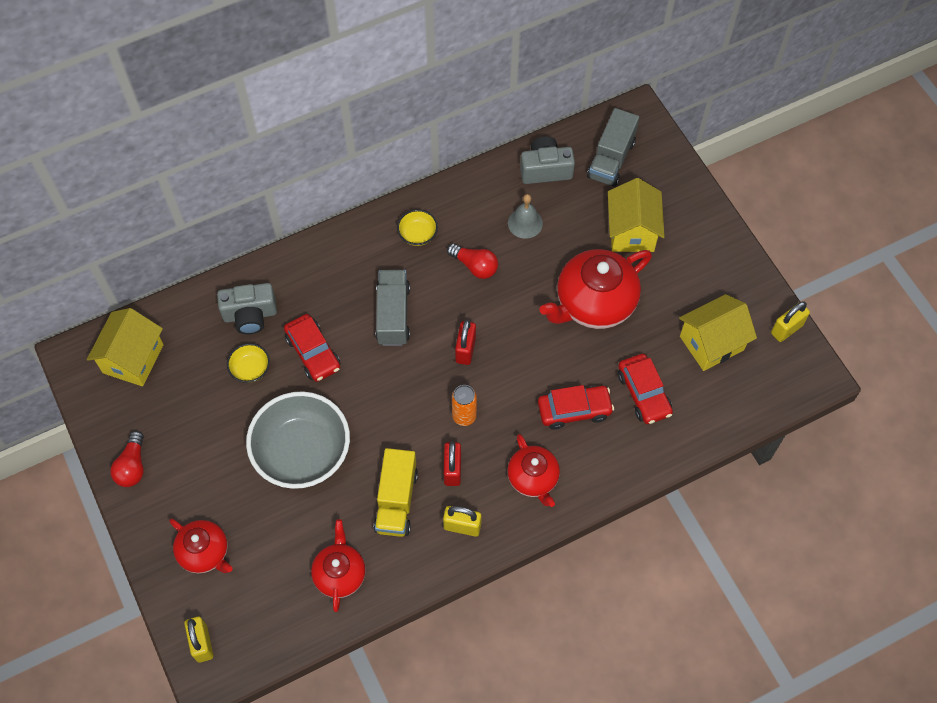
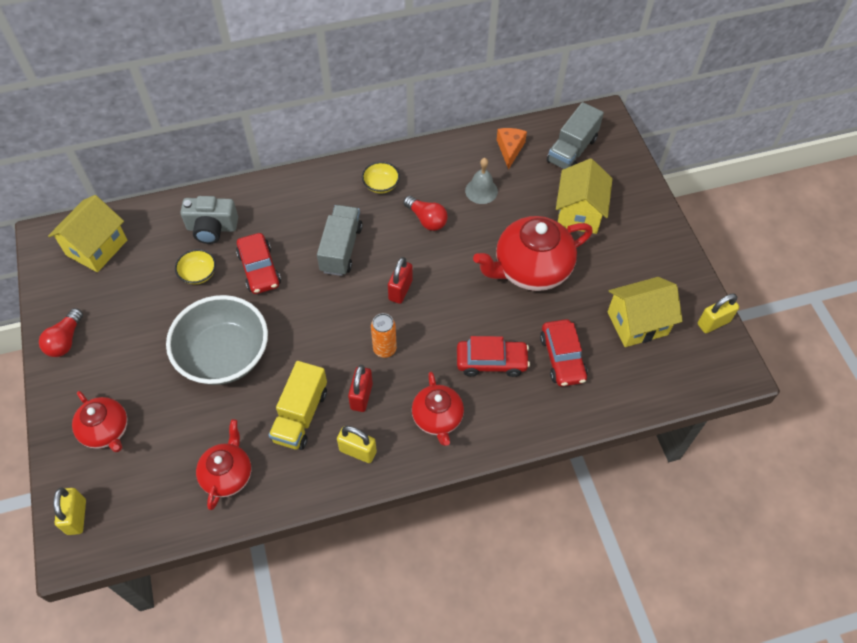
camera: 10 degrees right, 5 degrees down
grey camera [520,136,575,184] -> orange cheese [497,128,527,170]

